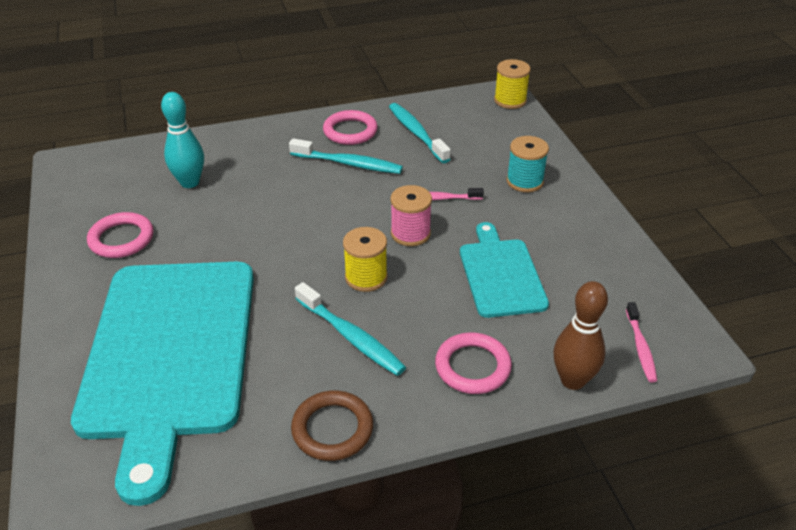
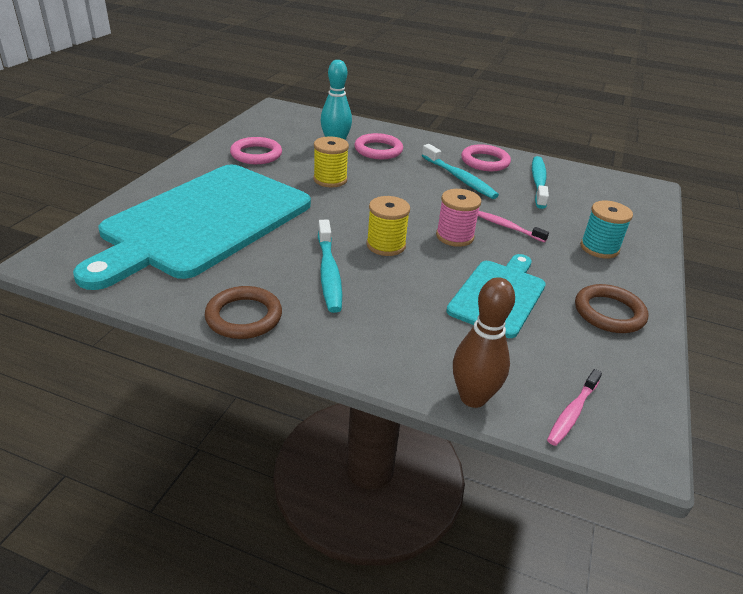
camera: 35 degrees right, 5 degrees down
pink ring [435,332,512,394] -> pink ring moved to [354,133,403,159]
yellow spool [494,59,531,109] -> yellow spool moved to [313,136,349,188]
none -> brown ring [575,284,648,333]

